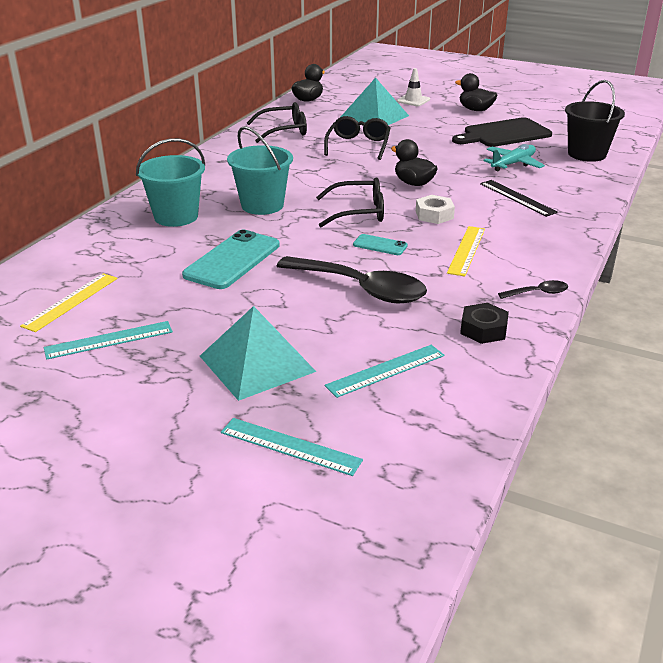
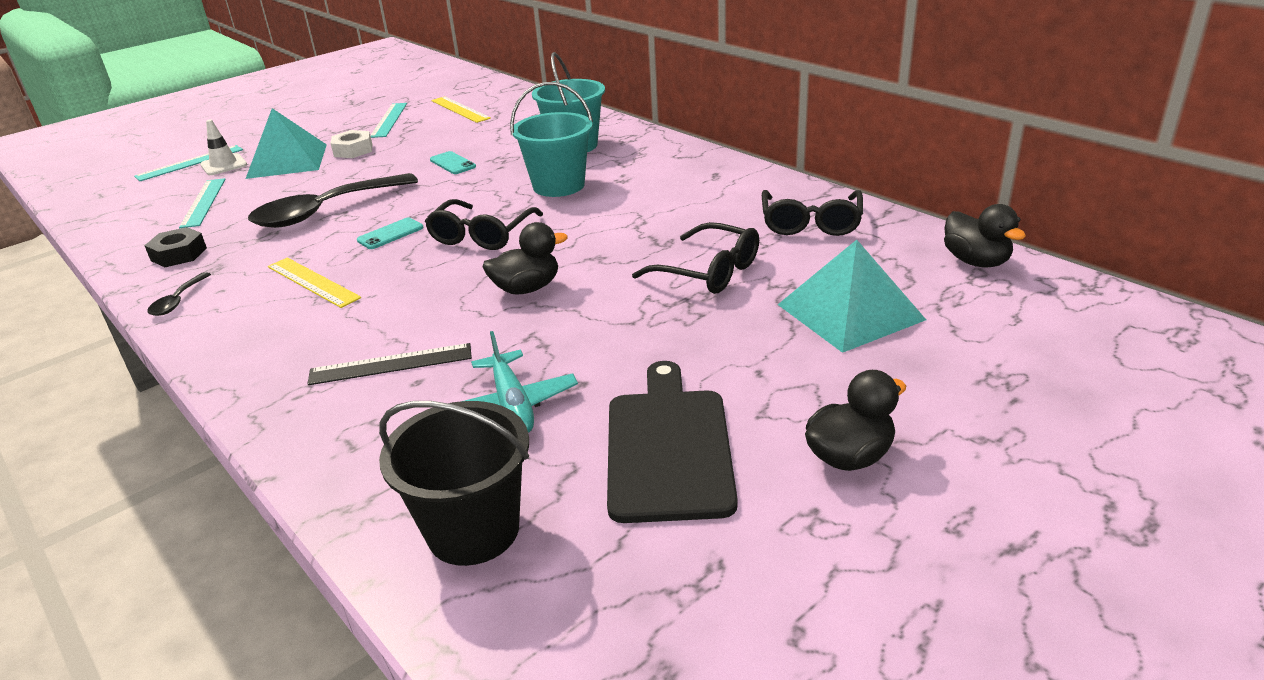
camera: 115 degrees right, 0 degrees up
turquoise phone [182,230,280,289] -> turquoise phone [430,151,476,174], size x0.50
white traffic cone [397,68,430,106] -> white traffic cone moved to [200,120,247,175]
white nut [416,195,455,224] -> white nut moved to [330,130,372,158]

